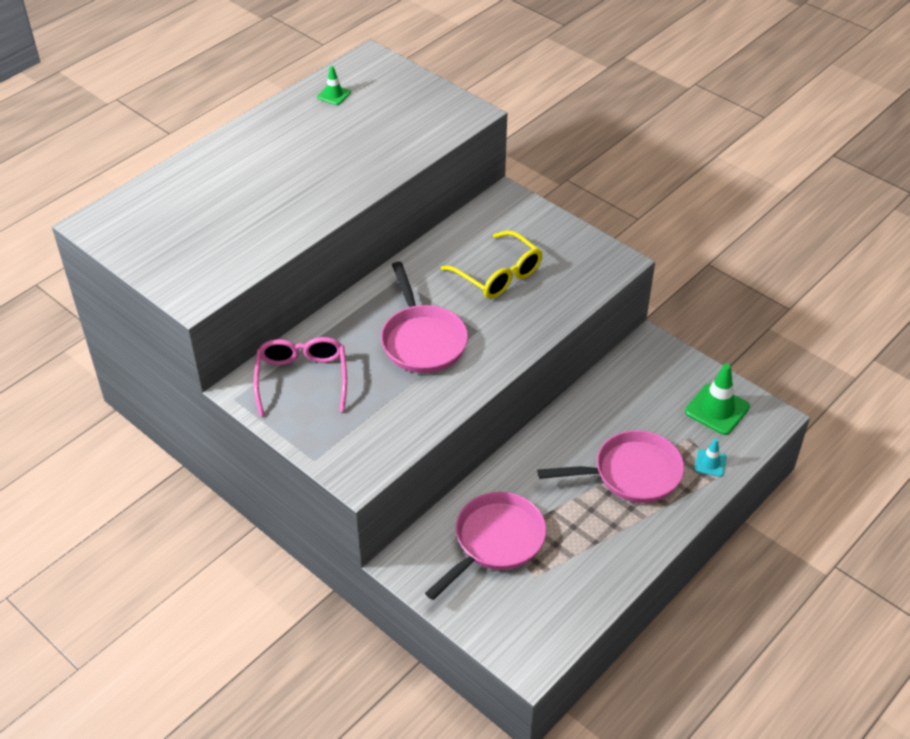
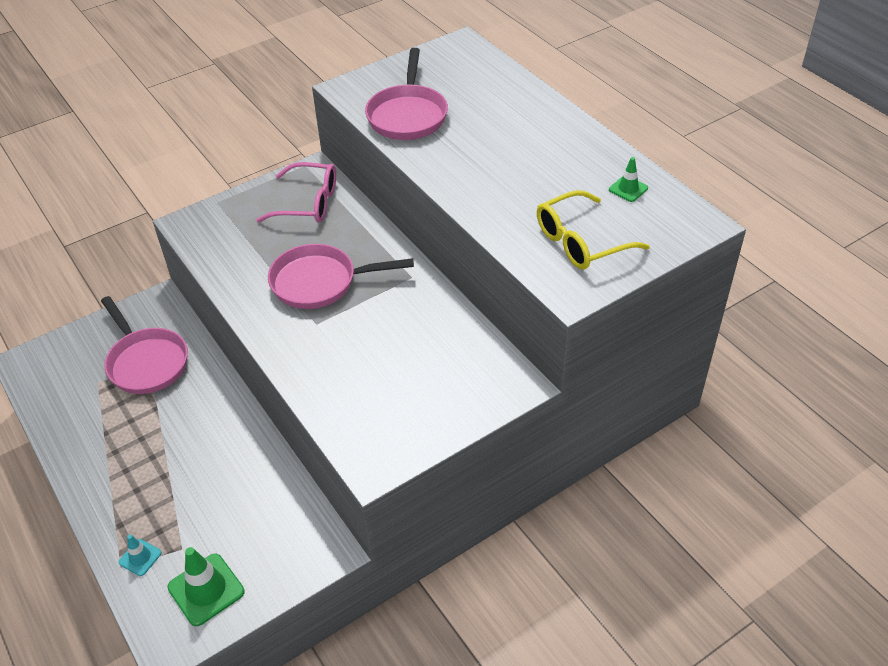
camera: 105 degrees right, 0 degrees up
yellow glasses [441,230,543,299] -> yellow glasses moved to [537,190,650,269]
pink pan [537,430,684,503] -> pink pan moved to [365,48,448,140]

